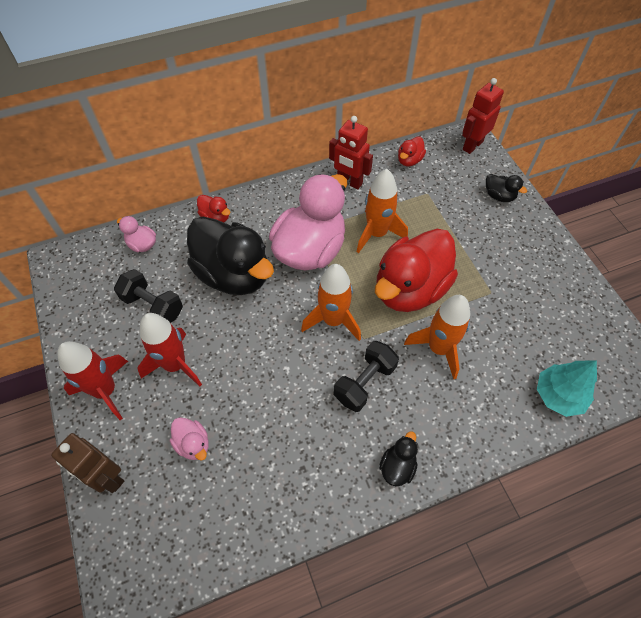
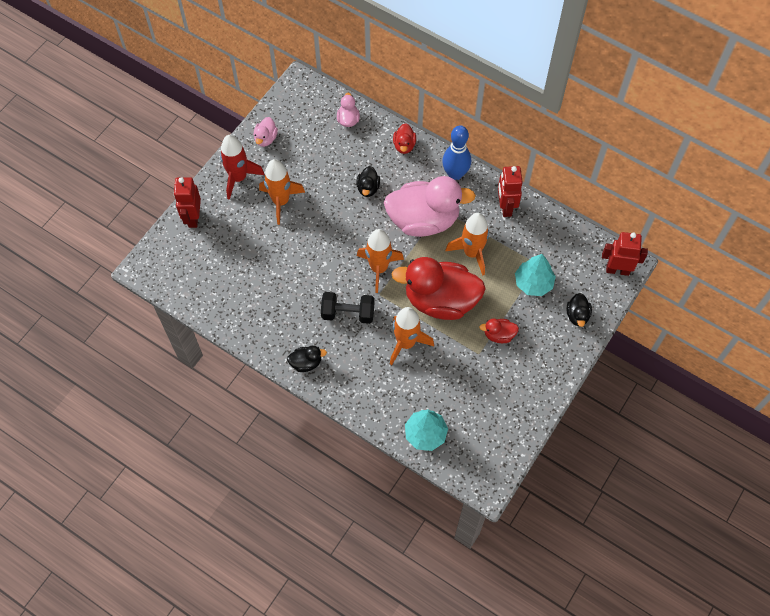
camera: 55 degrees right, 5 degrees up
brown robot [51,433,124,493] -> red robot [174,177,201,228]
black dumbbell [114,269,183,323] -> none
red rocket [137,313,202,387] -> orange rocket [259,159,305,225]
pink duck [170,417,209,461] -> pink duck moved to [254,117,278,147]
black duck [187,216,274,295] -> black duck [356,166,380,197], size x0.42
red duck [398,137,426,166] -> red duck moved to [479,319,519,343]
none -> blue bowling pin [442,125,471,180]
none -> turquoise tree [515,254,556,296]

